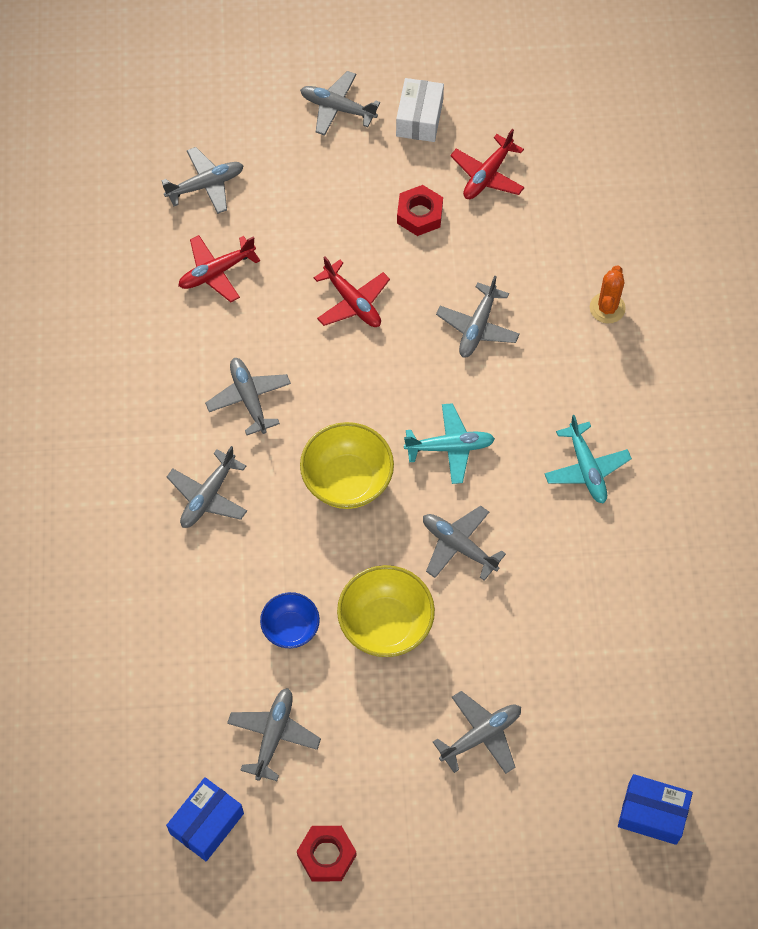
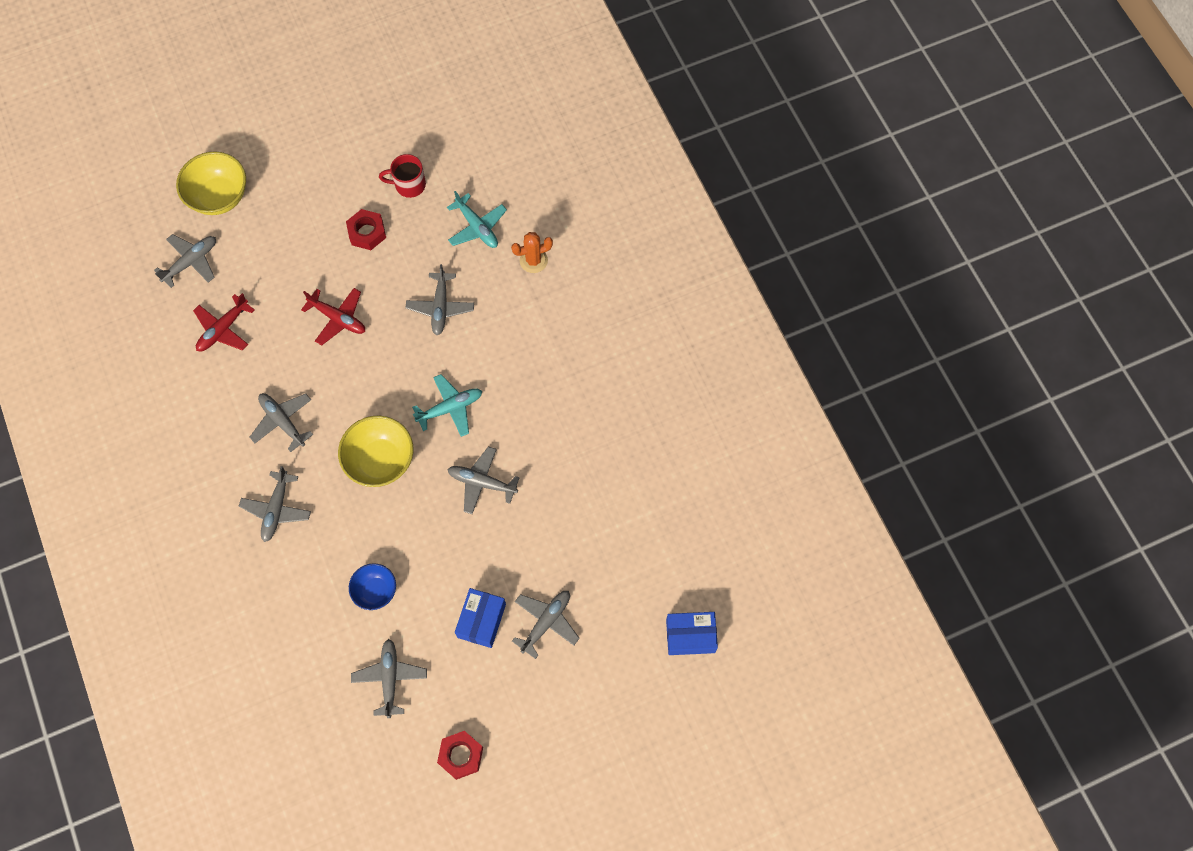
camera: 20 degrees left, 5 degrees up
blue box [166,777,244,861] -> blue box moved to [455,588,506,648]
grey plane [300,71,380,136] -> none
yellow bowl [337,565,435,657] -> yellow bowl moved to [176,151,246,215]
white box [396,78,444,142] -> none
red plane [450,129,525,199] -> red mug [379,154,426,198]
turquoise plane [545,415,632,504] -> turquoise plane moved to [447,191,507,248]
orange cactus [590,265,626,323] -> orange cactus turned 75 degrees clockwise [511,232,553,273]

